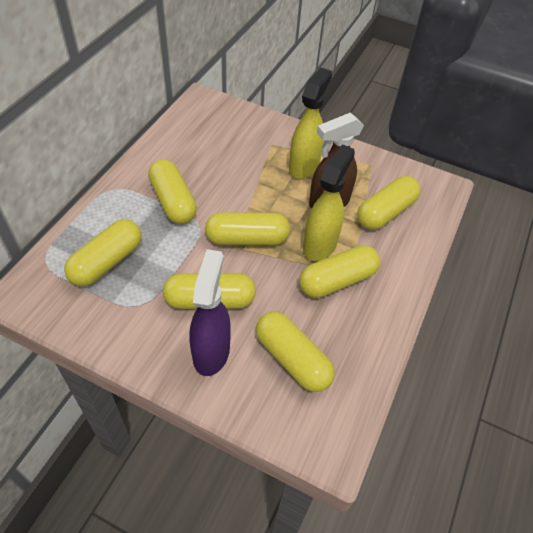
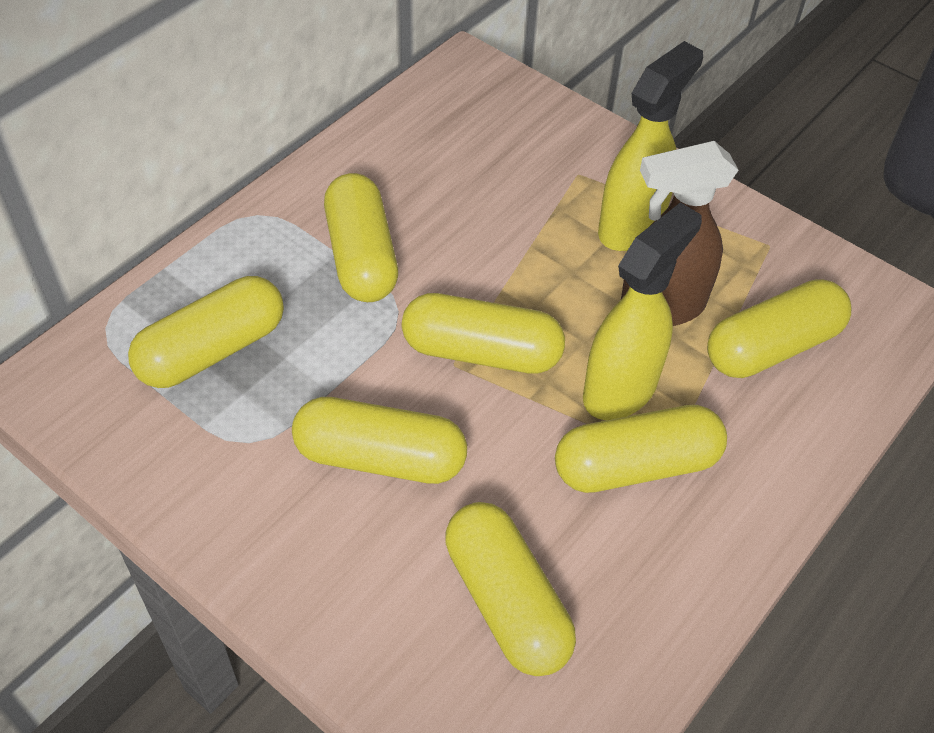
camera: 15 degrees right, 0 degrees up
purple spray bottle [189,249,231,376] -> none

